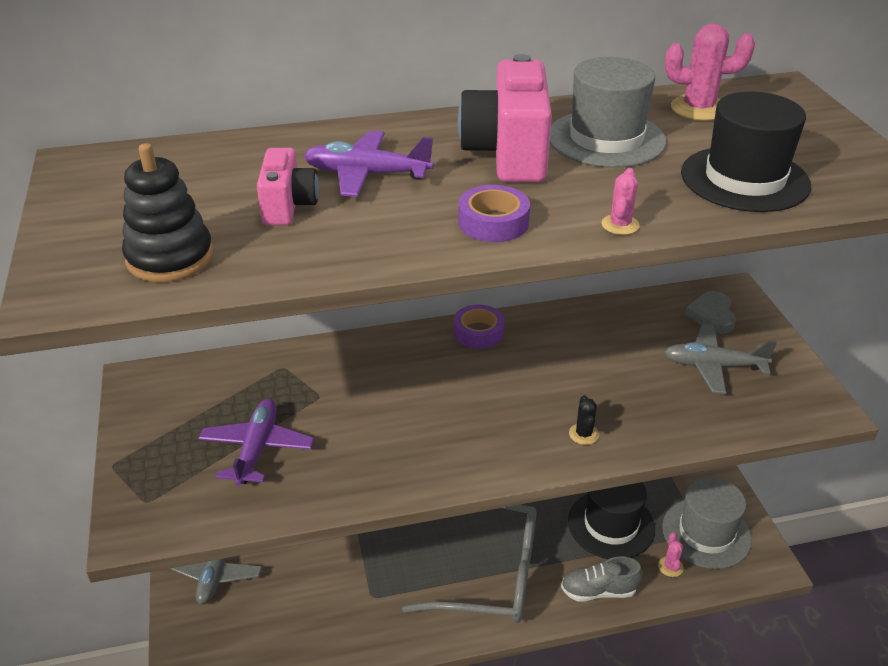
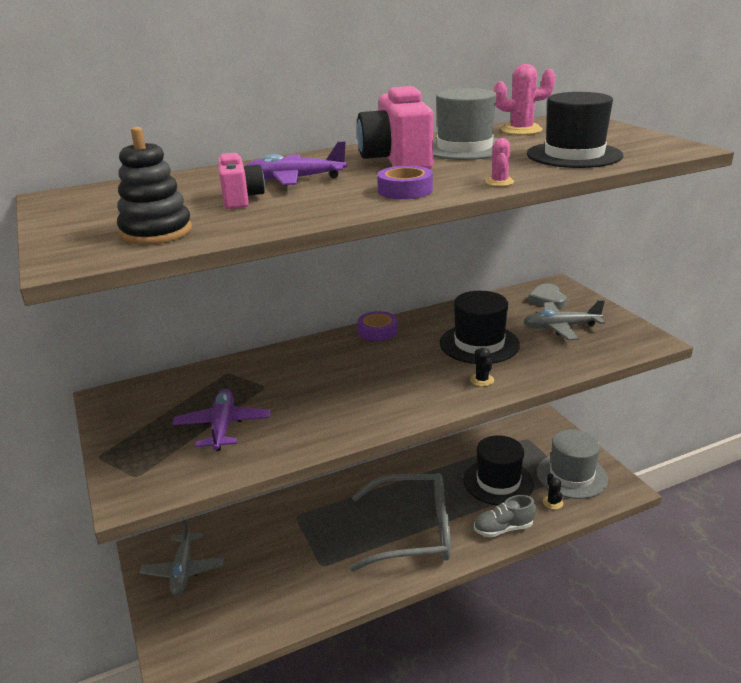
camera: 10 degrees left, 10 degrees down
pink cactus [658,532,684,577] -> black cactus [543,473,563,509]
none -> black hat [440,291,520,364]

